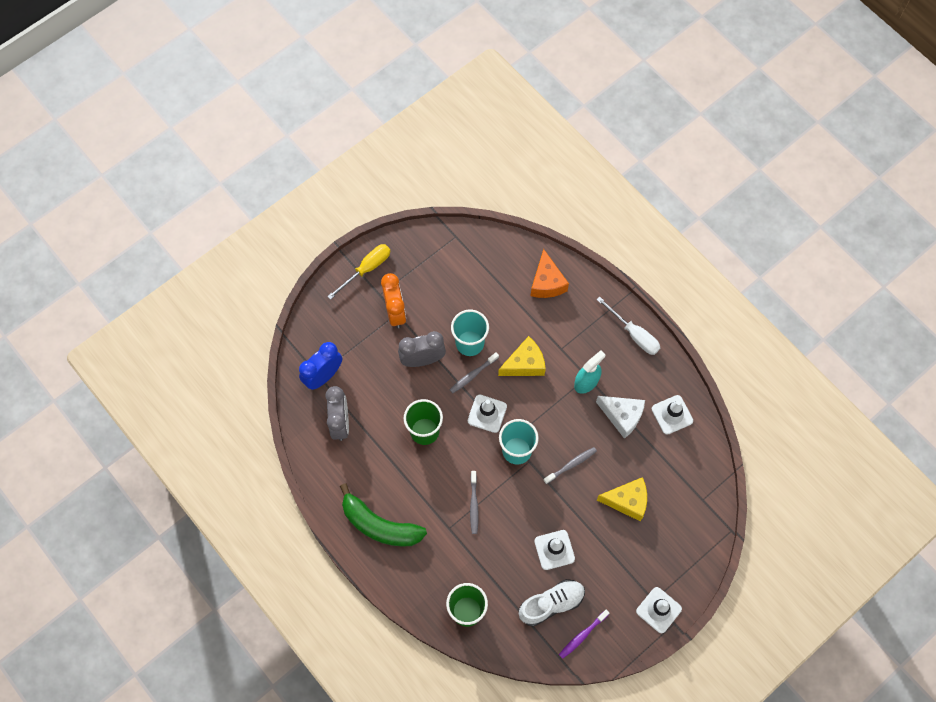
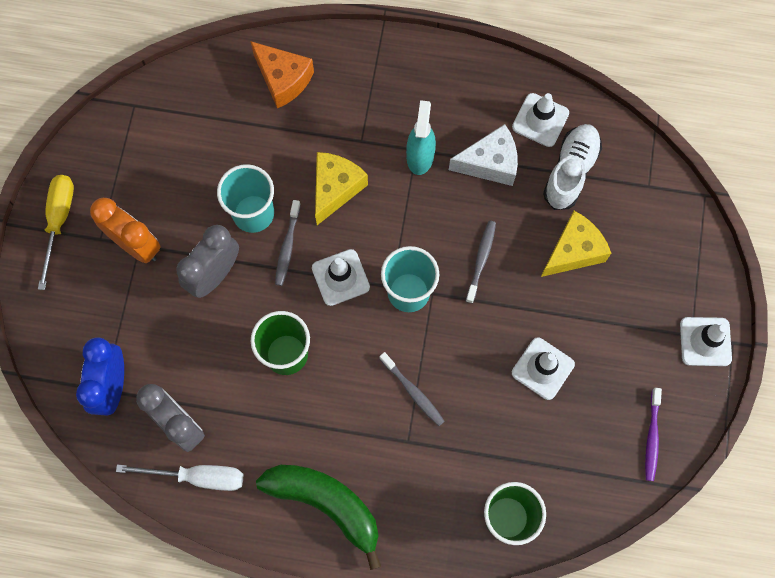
camera: 40 degrees left, 5 degrees up
green banana [340,483,427,547] -> green banana turned 135 degrees counterclockwise [256,465,381,570]
white shoe [519,579,585,626] -> white shoe moved to [543,124,602,210]
white screwdriver [596,297,660,355] -> white screwdriver moved to [116,464,243,491]

